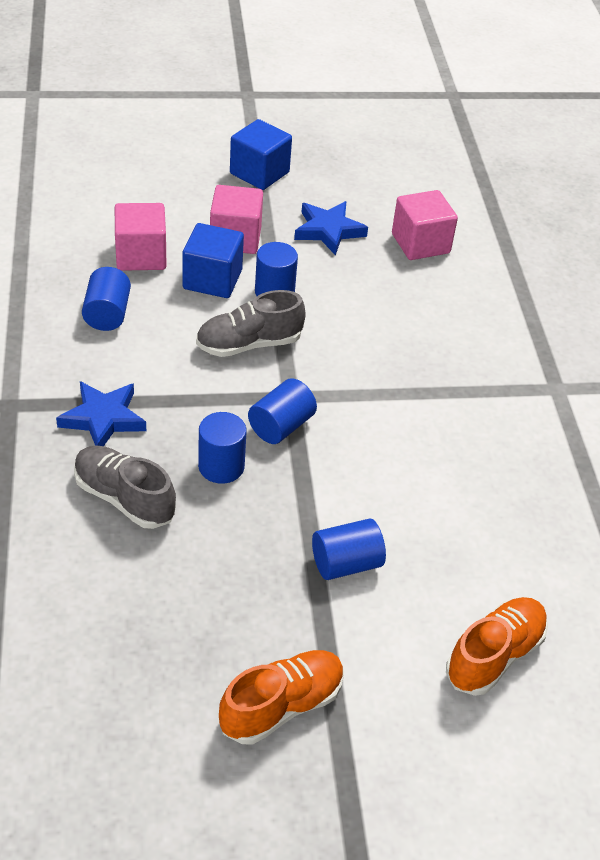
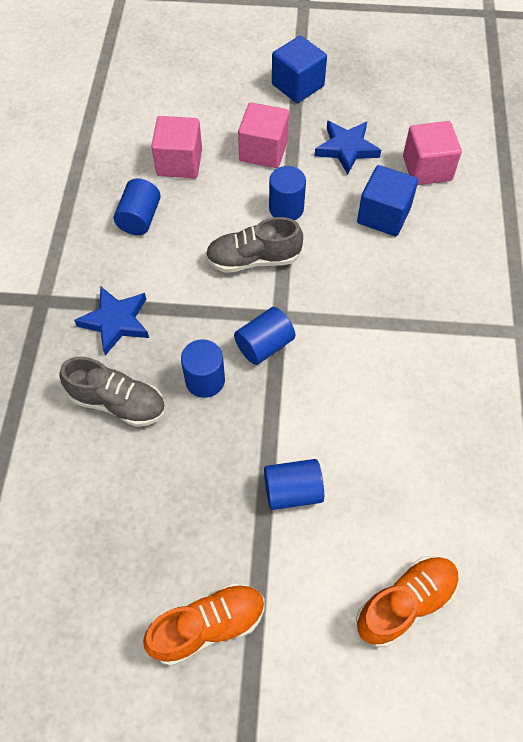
camera: 15 degrees right, 15 degrees up
grey shoe [74,445,176,529] -> grey shoe turned 150 degrees clockwise [59,357,166,427]
blue cube [183,223,244,298] -> blue cube moved to [357,165,418,236]

